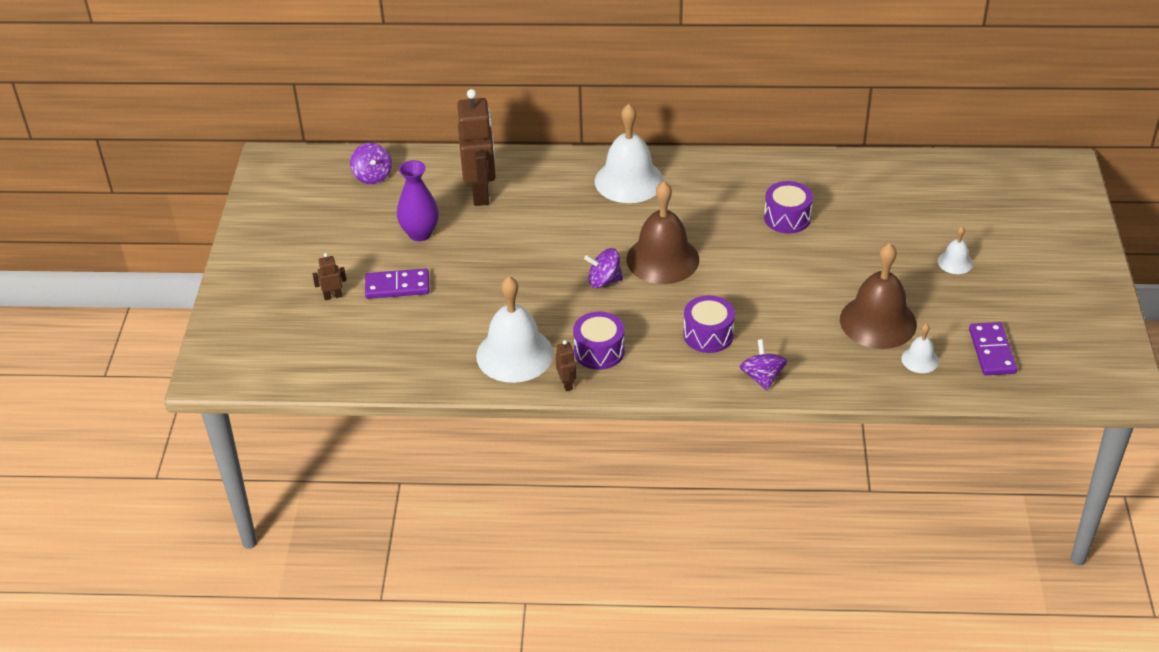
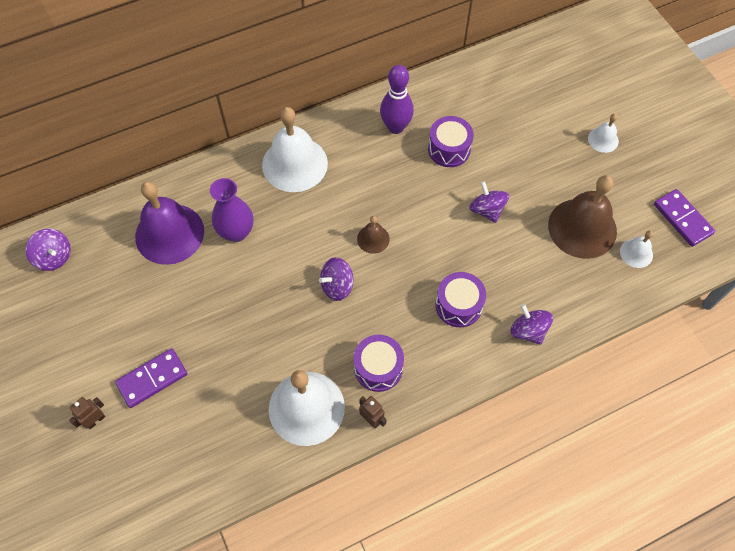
camera: 30 degrees left, 20 degrees up
purple vase [397,160,439,241] -> purple vase moved to [210,178,253,242]
brown robot [457,89,496,206] -> purple bell [135,181,204,265]
brown bell [626,181,699,284] -> brown bell [357,216,390,254], size x0.47
none -> purple bowling pin [380,65,414,134]
none -> purple spinning top [469,181,509,223]

